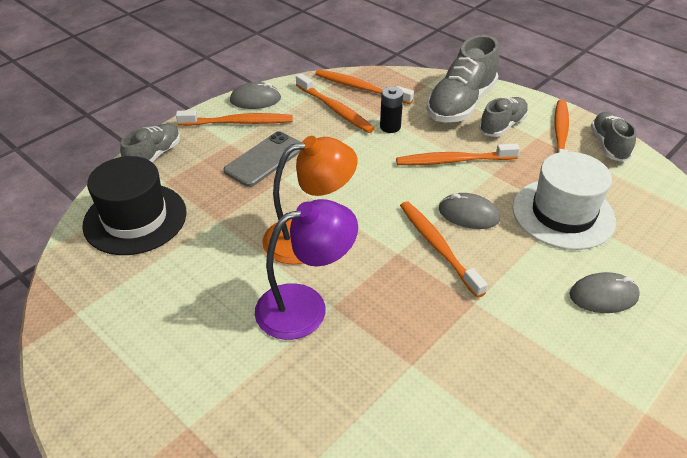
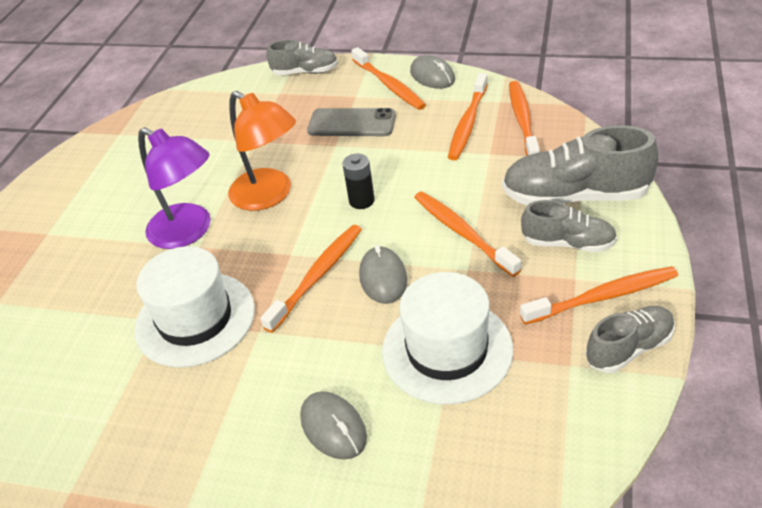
camera: 65 degrees right, 0 degrees up
black hat [82,156,187,255] -> none
black battery [380,87,403,133] -> black battery moved to [343,153,375,209]
none -> white hat [135,246,255,368]

